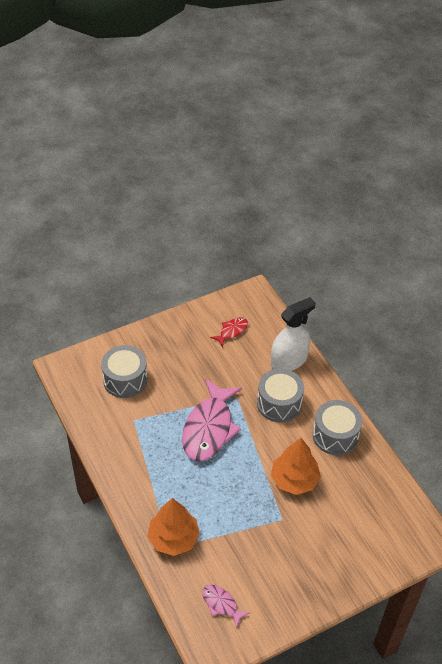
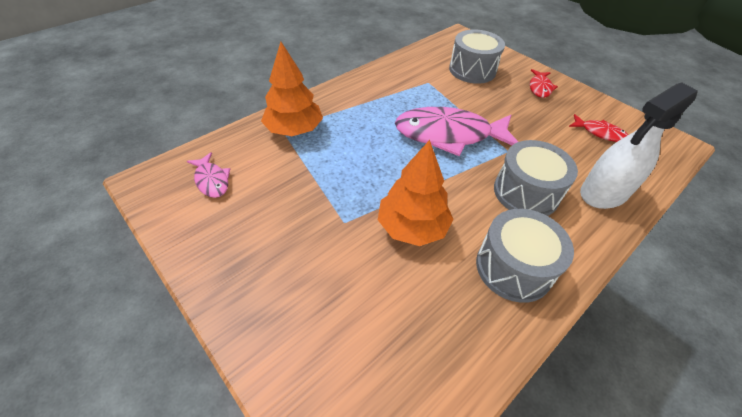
camera: 75 degrees right, 0 degrees up
pink fish [202,585,250,628] -> pink fish turned 120 degrees clockwise [187,152,230,198]
white spray bottle [271,297,316,371] -> white spray bottle turned 105 degrees clockwise [580,82,698,209]
none -> red fish [530,69,558,98]

